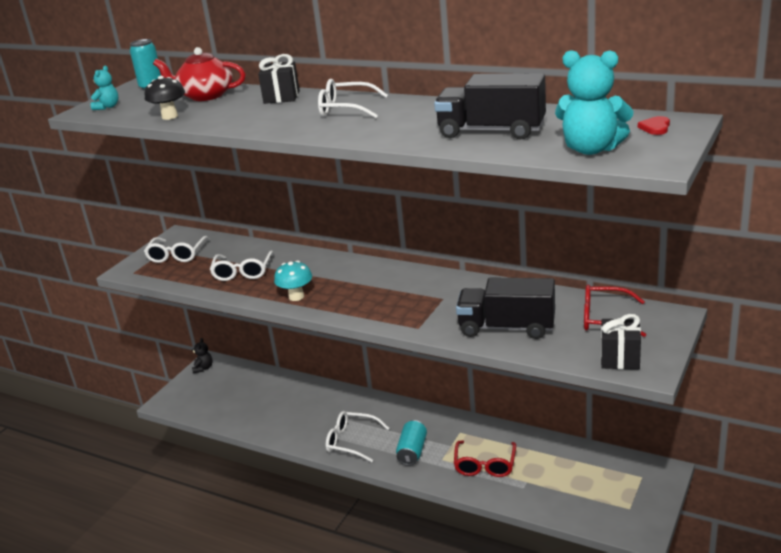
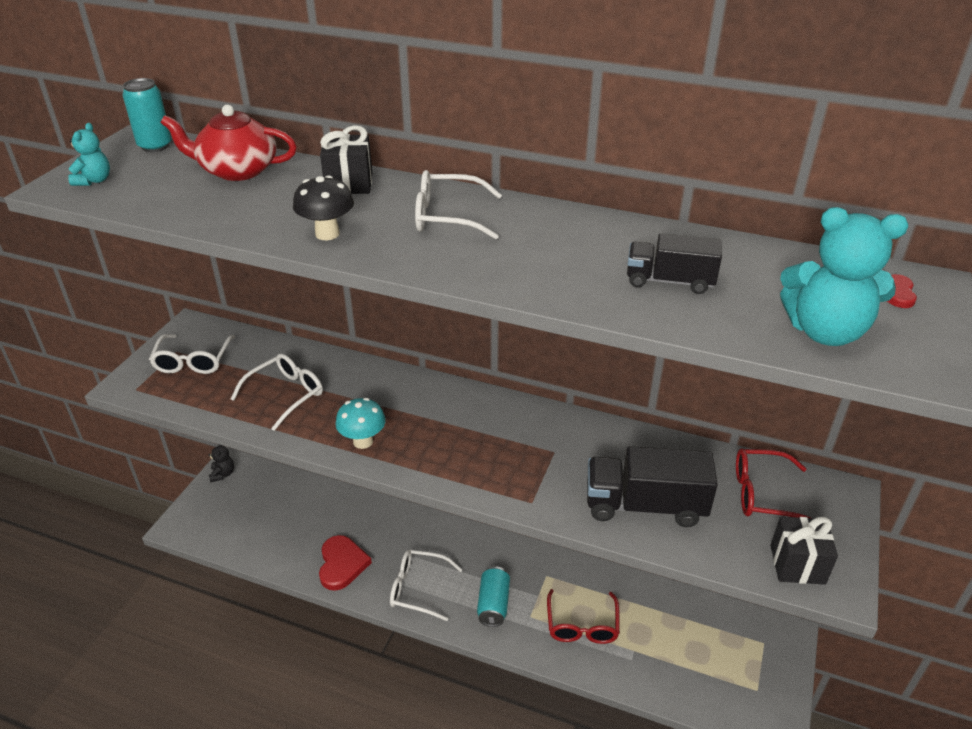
camera: 10 degrees left, 10 degrees up
black mushroom [145,76,185,120] -> black mushroom moved to [293,175,354,240]
white glasses [210,250,274,281] -> white glasses turned 135 degrees counterclockwise [231,353,323,431]
black truck [434,74,546,140] -> black truck [627,233,722,294], size x0.60
none -> red heart [319,535,372,591]

